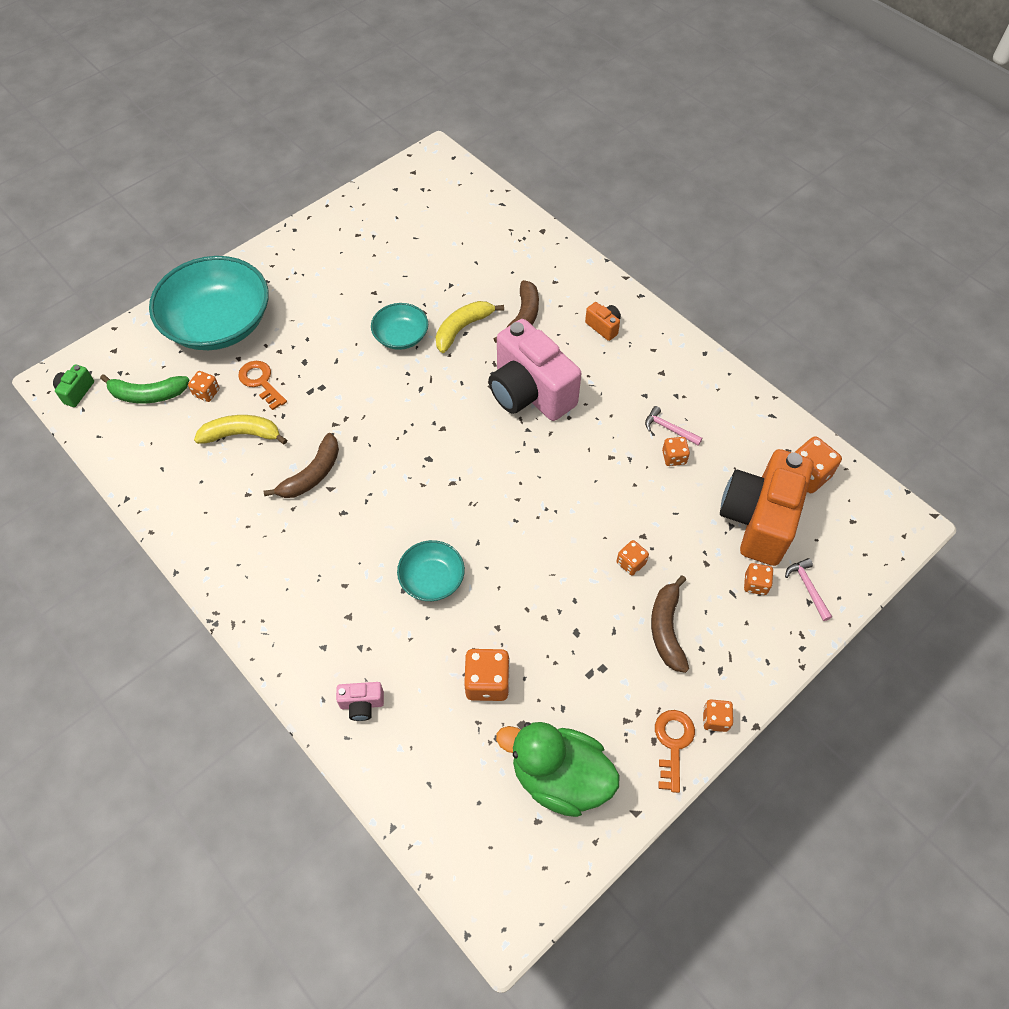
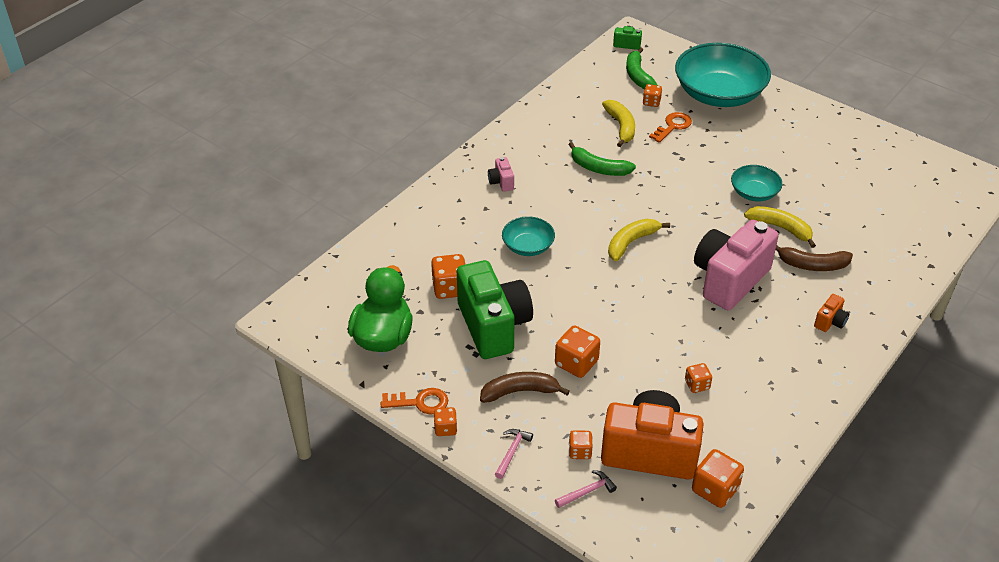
camera: 80 degrees right, 15 degrees down
brown banana [264,433,339,498] -> green banana [568,142,636,176]
pink camera [336,682,384,721] -> pink camera moved to [488,157,514,191]
orange dice [617,540,649,576] -> orange dice [555,325,600,378], size x1.68
pink hammer [645,406,702,446] -> pink hammer moved to [495,429,533,479]
none -> green camera [457,260,533,359]
none -> yellow banana [608,219,670,261]

